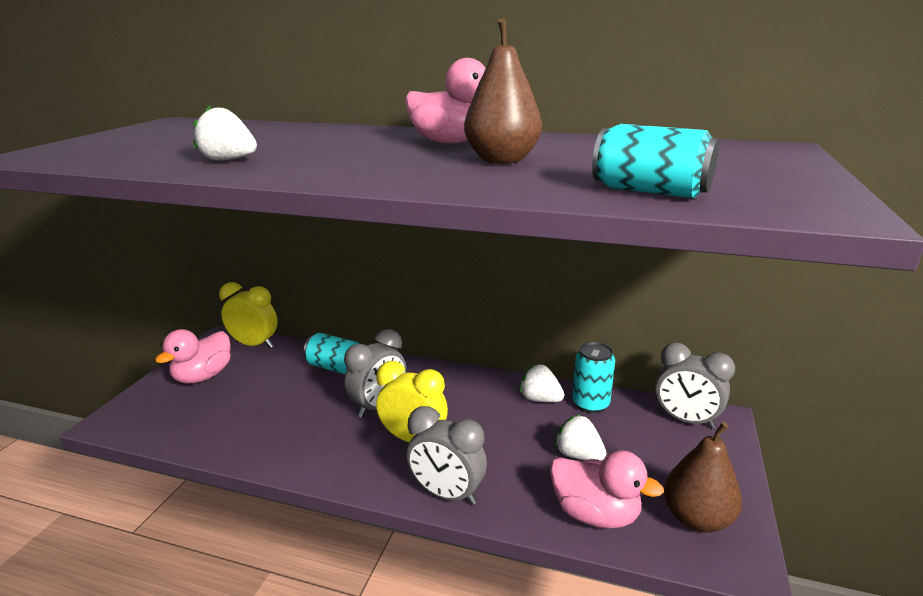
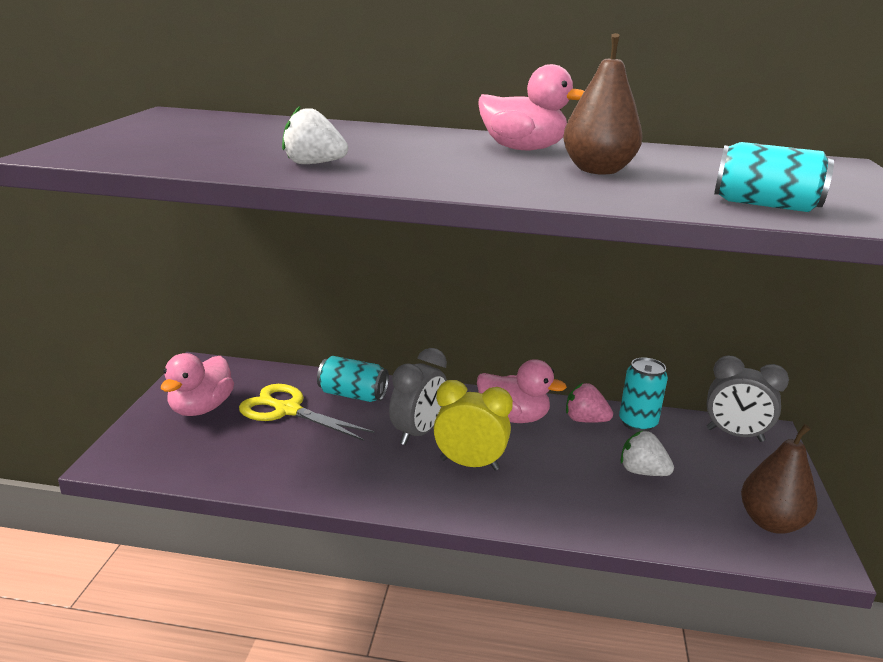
camera: 10 degrees left, 0 degrees up
yellow clock [219,282,278,348] -> none
grey clock [407,406,487,505] -> none
white strawberry [519,364,565,402] -> pink strawberry [566,383,613,423]
pink duck [550,450,664,529] -> pink duck moved to [477,359,567,423]
none -> yellow scissors [239,384,375,441]

